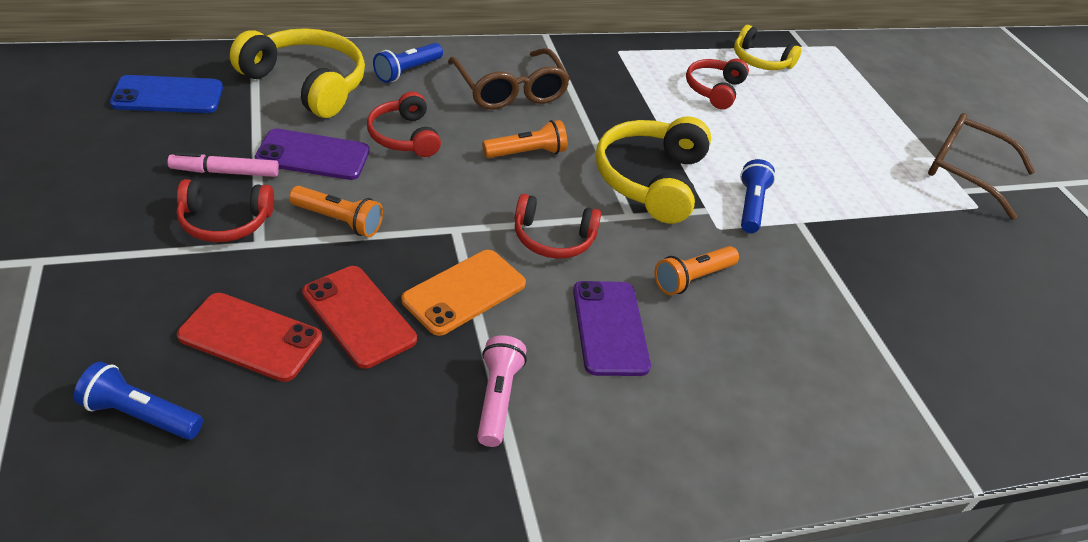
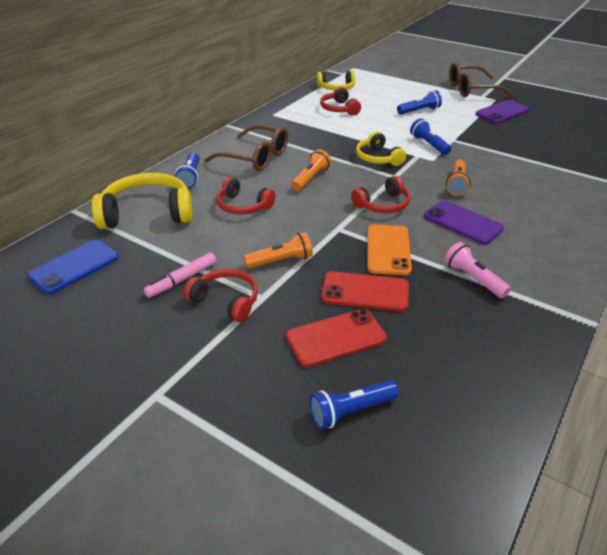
camera: 35 degrees left, 5 degrees down
red headphones [177,179,274,242] -> red headphones turned 105 degrees counterclockwise [184,269,258,322]
purple phone [254,129,369,180] -> purple phone moved to [475,100,530,123]
yellow headphones [595,116,711,224] -> yellow headphones [356,131,406,166], size x0.61
none -> blue flashlight [397,90,442,115]

